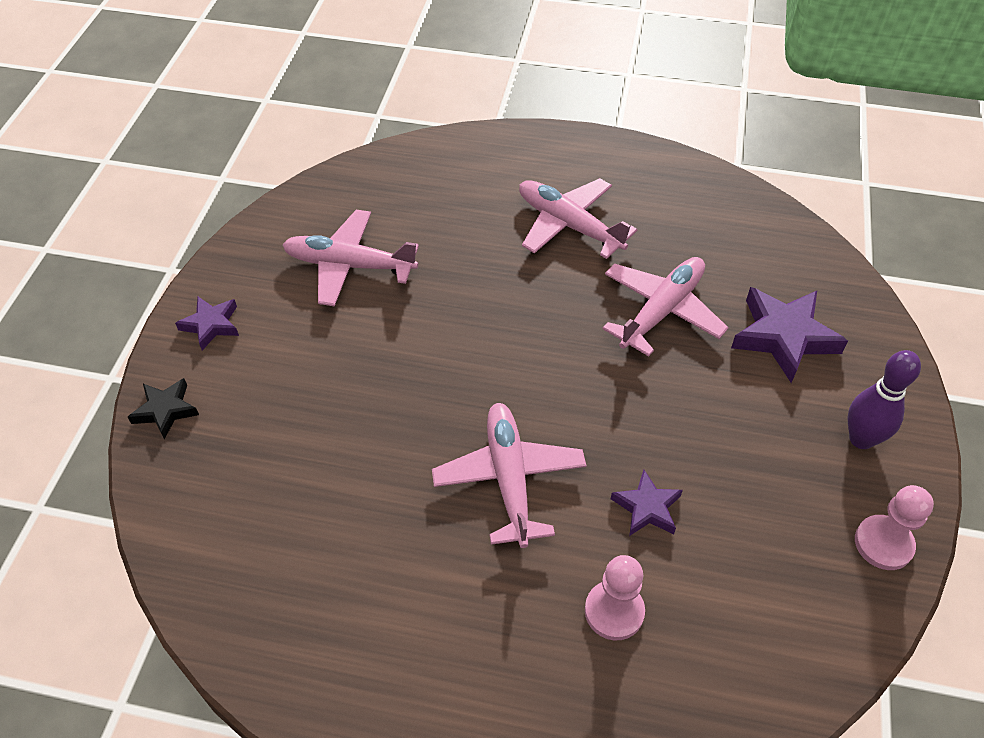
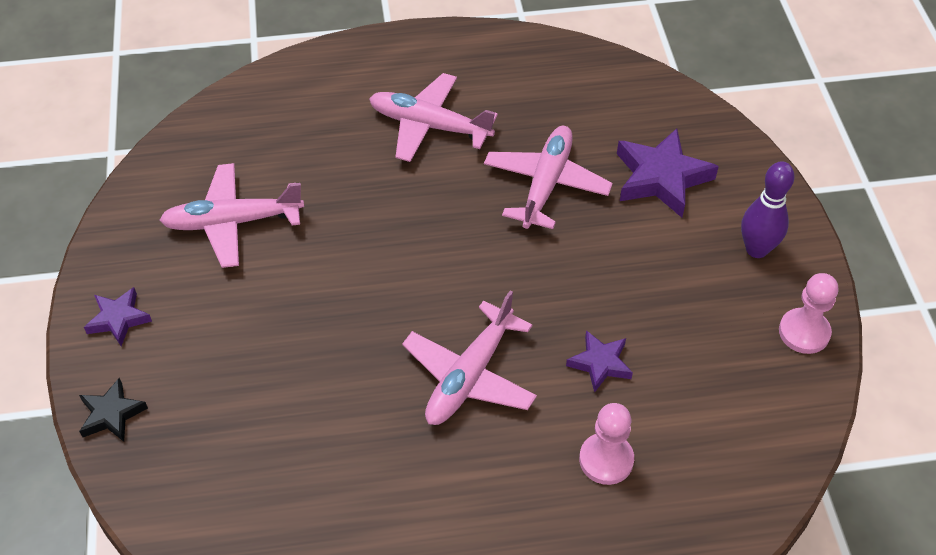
camera: 20 degrees left, 0 degrees up
pink plane [432,403,586,548] -> pink plane turned 120 degrees counterclockwise [402,291,537,425]

